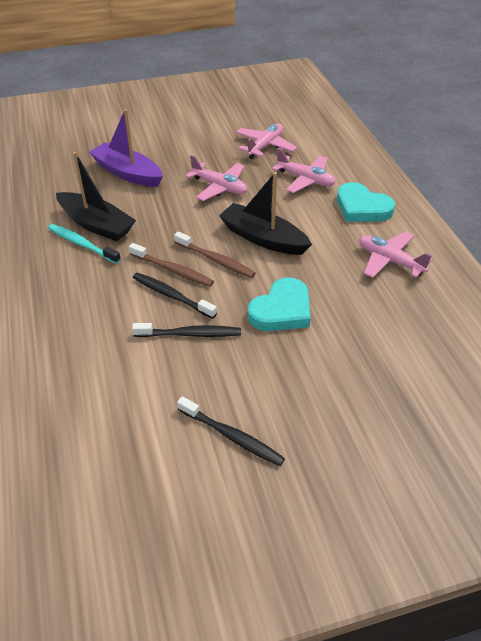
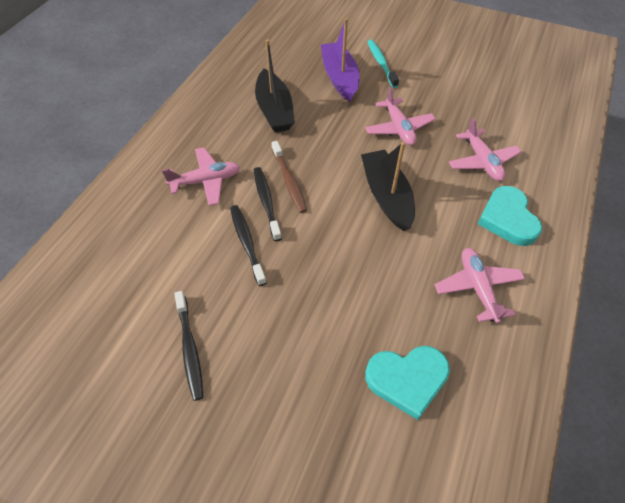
camera: 40 degrees right, 10 degrees up
turquoise toothbrush [48,224,121,264] -> turquoise toothbrush moved to [368,40,399,88]
black toothbrush [132,323,241,337] -> black toothbrush turned 150 degrees counterclockwise [230,205,267,286]
brown toothbrush [174,231,256,278] -> none
pink plane [236,123,297,159] -> pink plane moved to [162,147,240,206]
turquoise heart [248,277,310,331] -> turquoise heart moved to [365,346,450,420]

